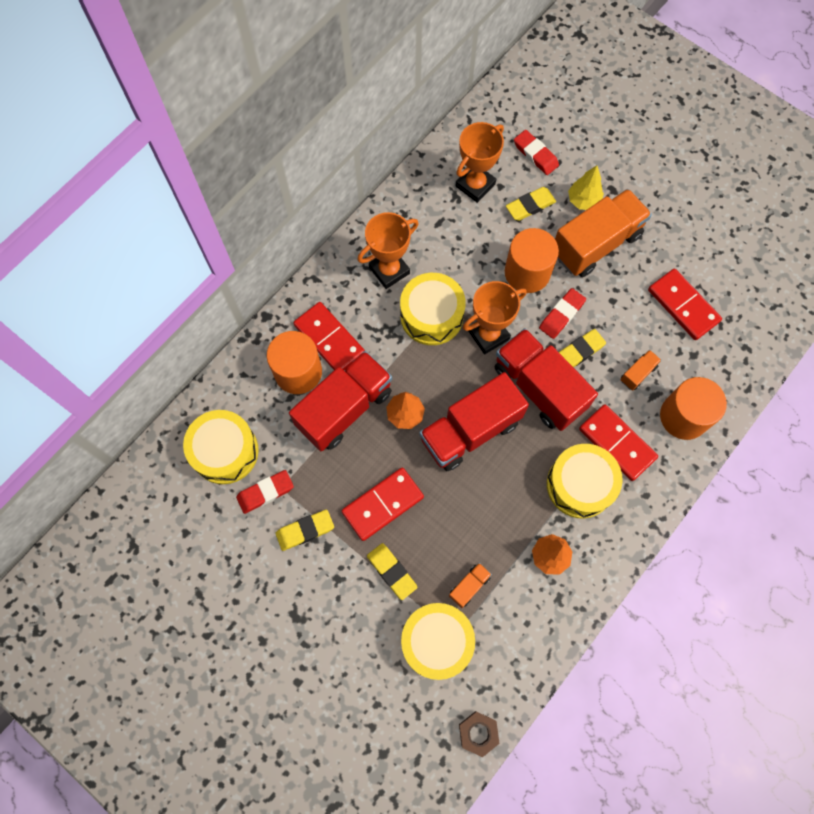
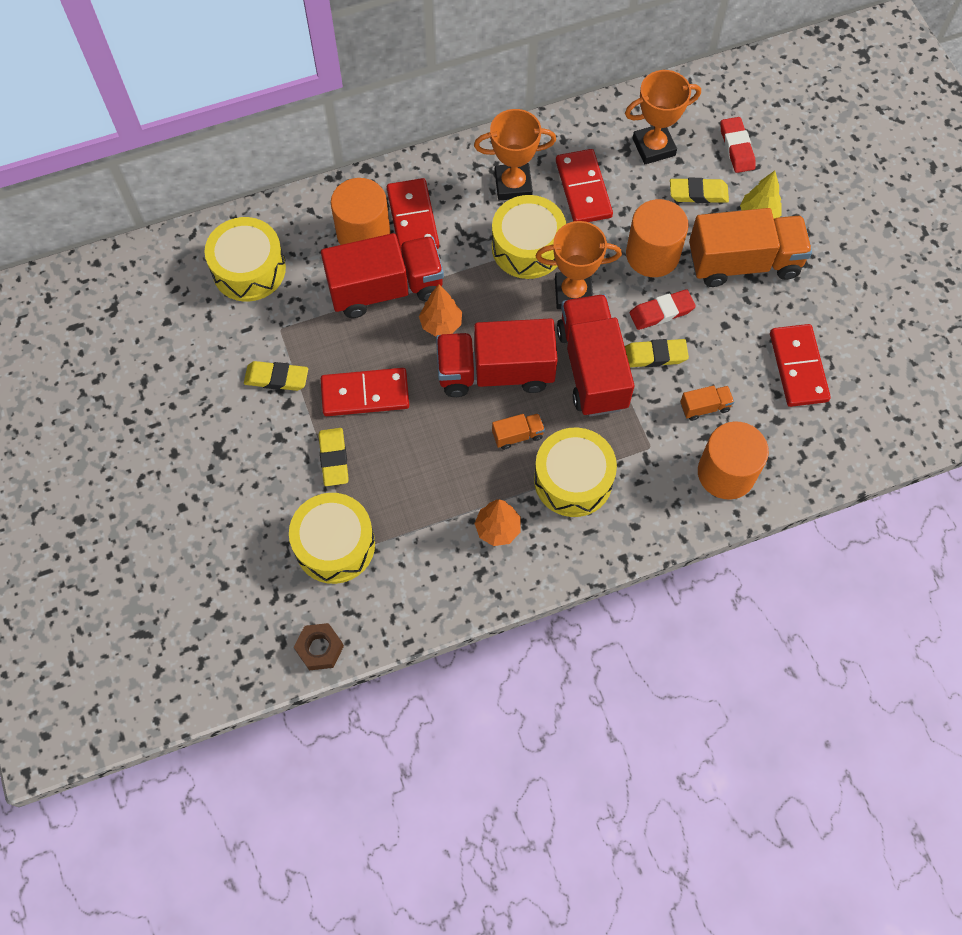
camera: 30 degrees right, 5 degrees down
red eraser [236,470,294,514] -> none
orange truck [449,563,492,608] -> orange truck moved to [492,413,545,450]
red domino [579,404,658,481] -> red domino moved to [556,149,613,222]

